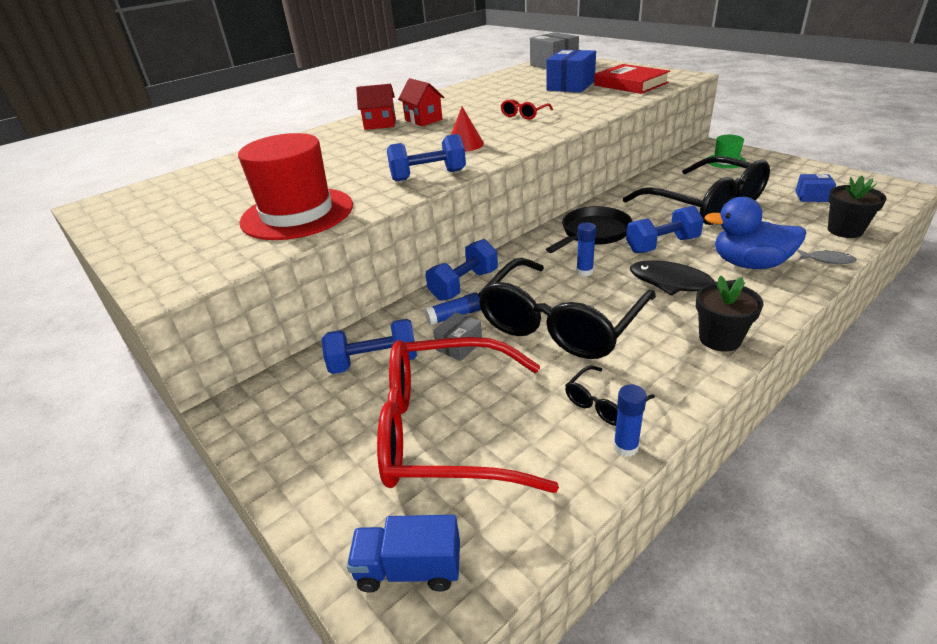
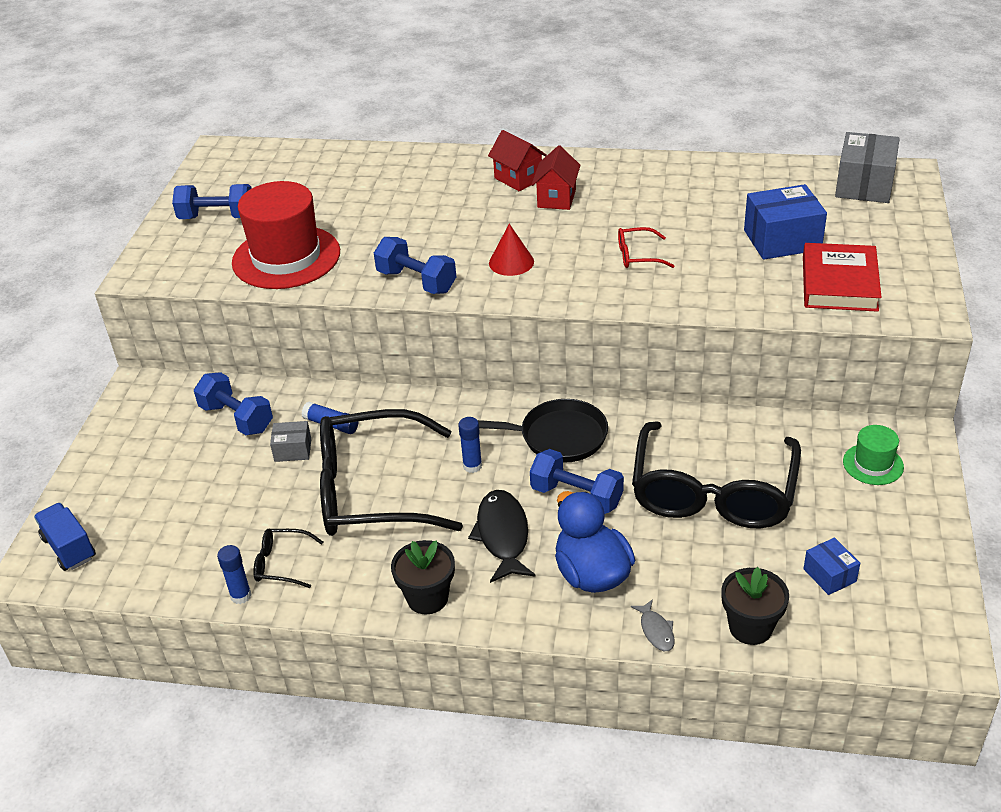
camera: 50 degrees right, 5 degrees up
red glasses [377,337,559,493] -> none
blue dumbbell [425,239,498,301] -> blue dumbbell moved to [172,184,252,219]

